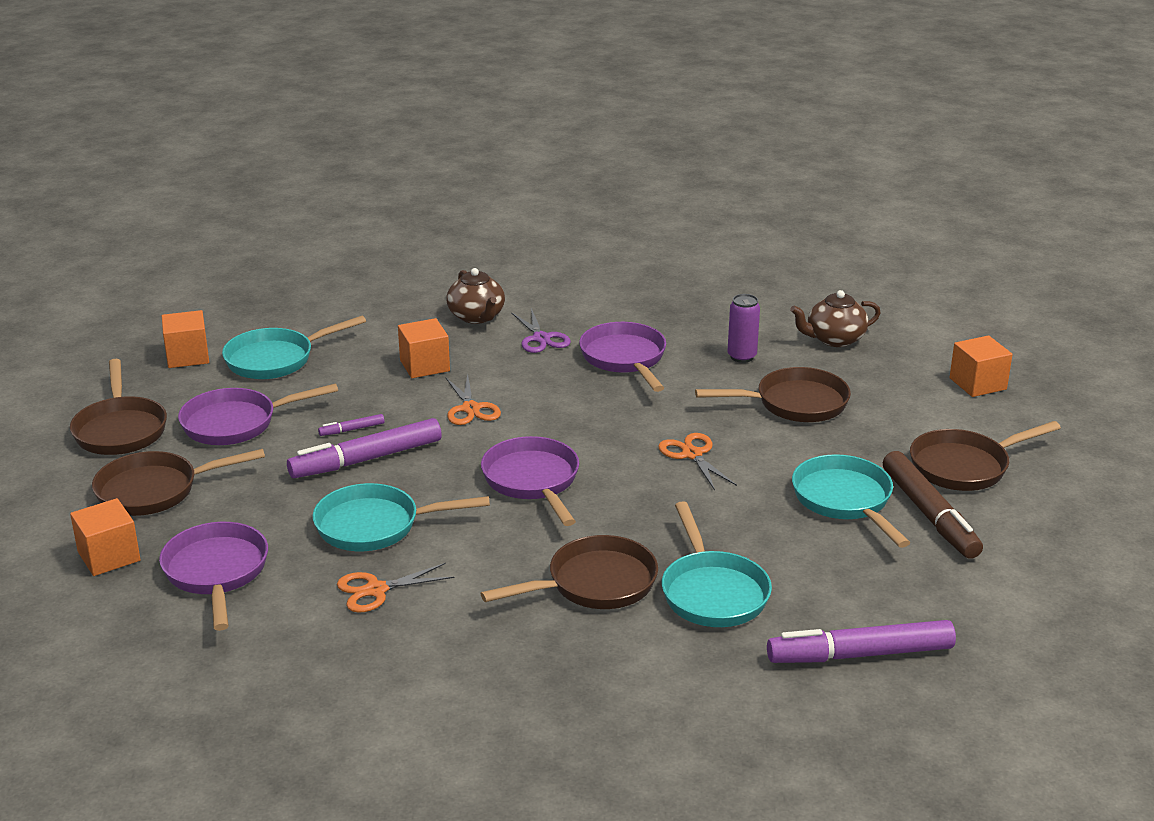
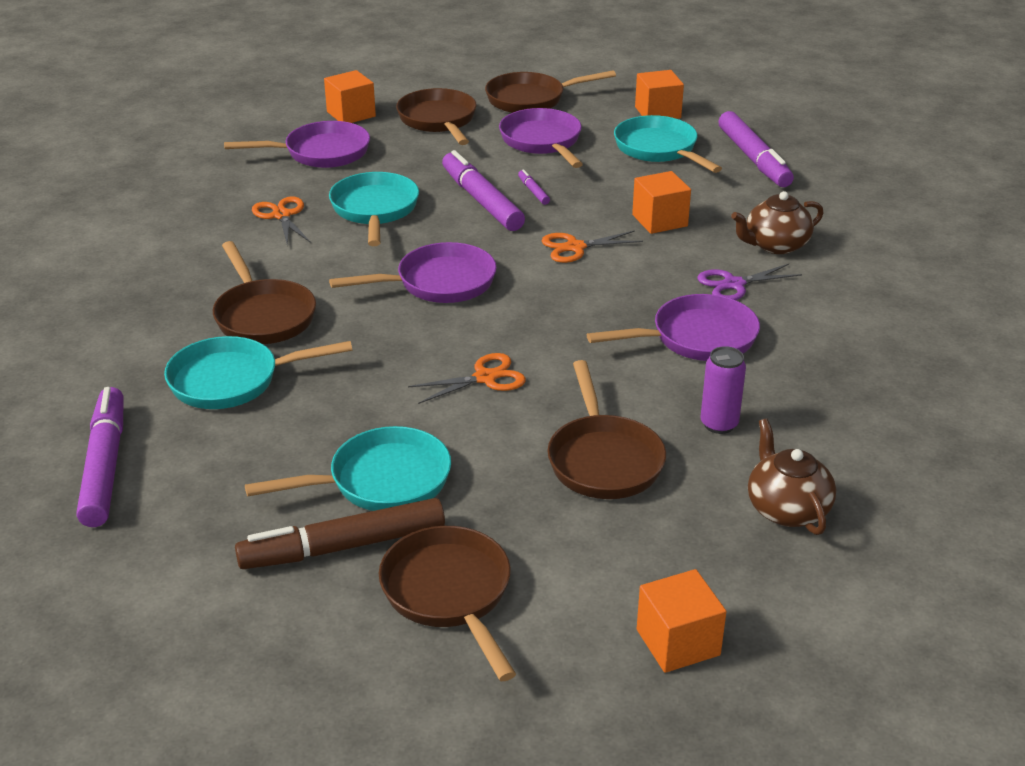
camera: 90 degrees right, 5 degrees up
none -> purple marker [718,111,794,187]

